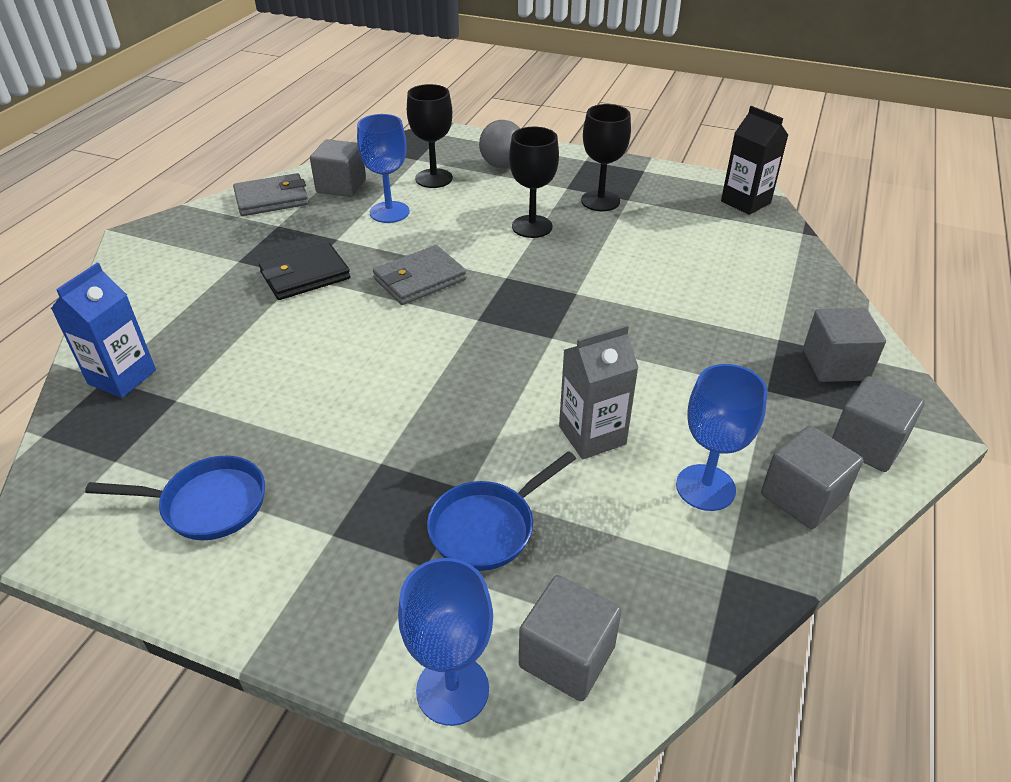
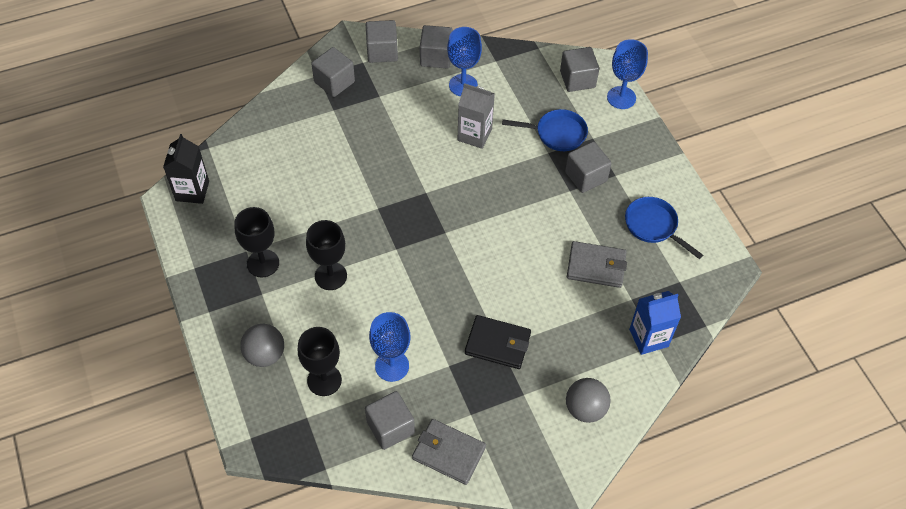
camera: 135 degrees left, 15 degrees up
grey wallet [373,245,466,305] -> grey wallet moved to [567,241,627,288]
none -> grey cube [565,141,612,193]
none -> grey ball [566,378,611,423]

